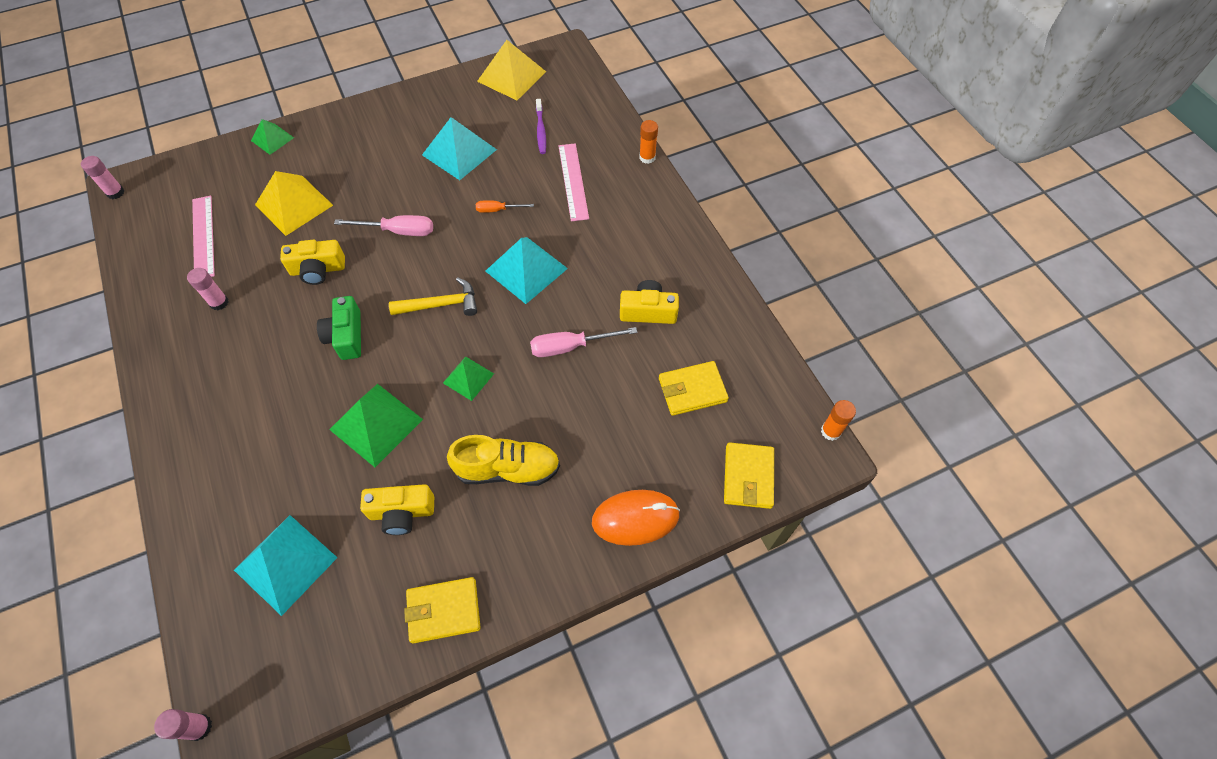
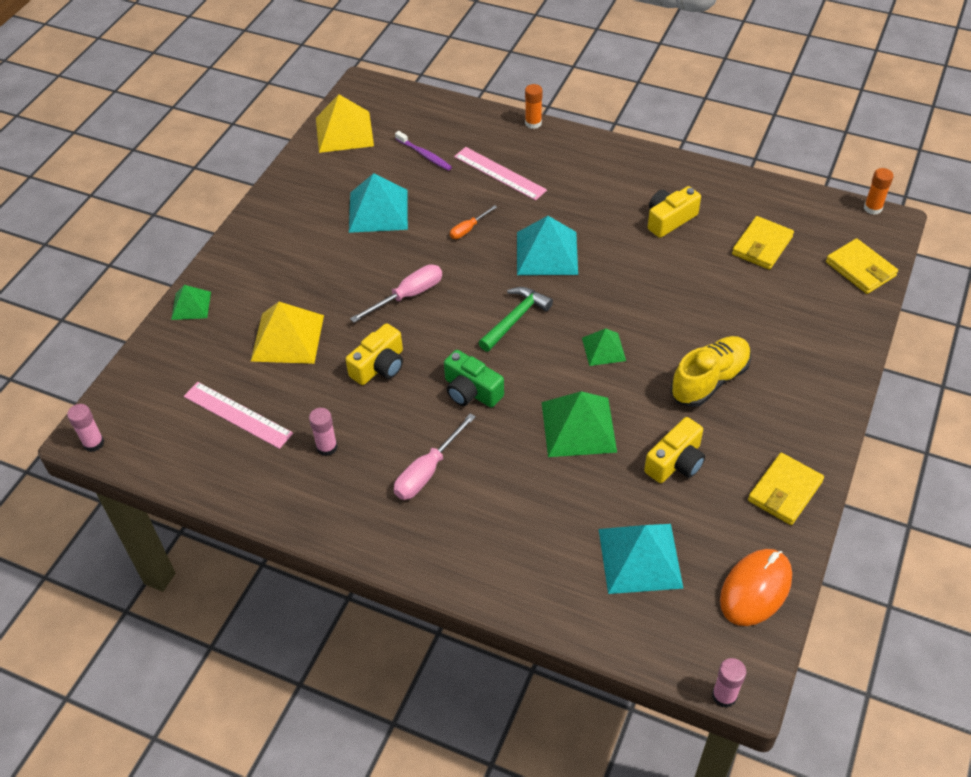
camera: 40 degrees left, 10 degrees down
yellow hammer [389,277,477,316] -> green hammer [478,287,553,352]
pink screwdriver [530,327,638,357] -> pink screwdriver moved to [394,413,476,500]
orange mouse [592,490,680,546] -> orange mouse moved to [720,549,792,626]

